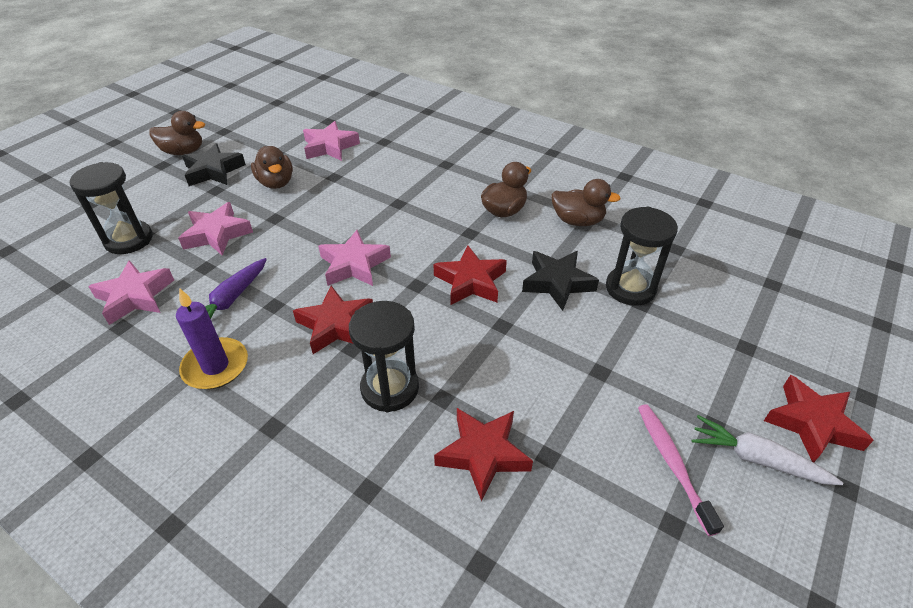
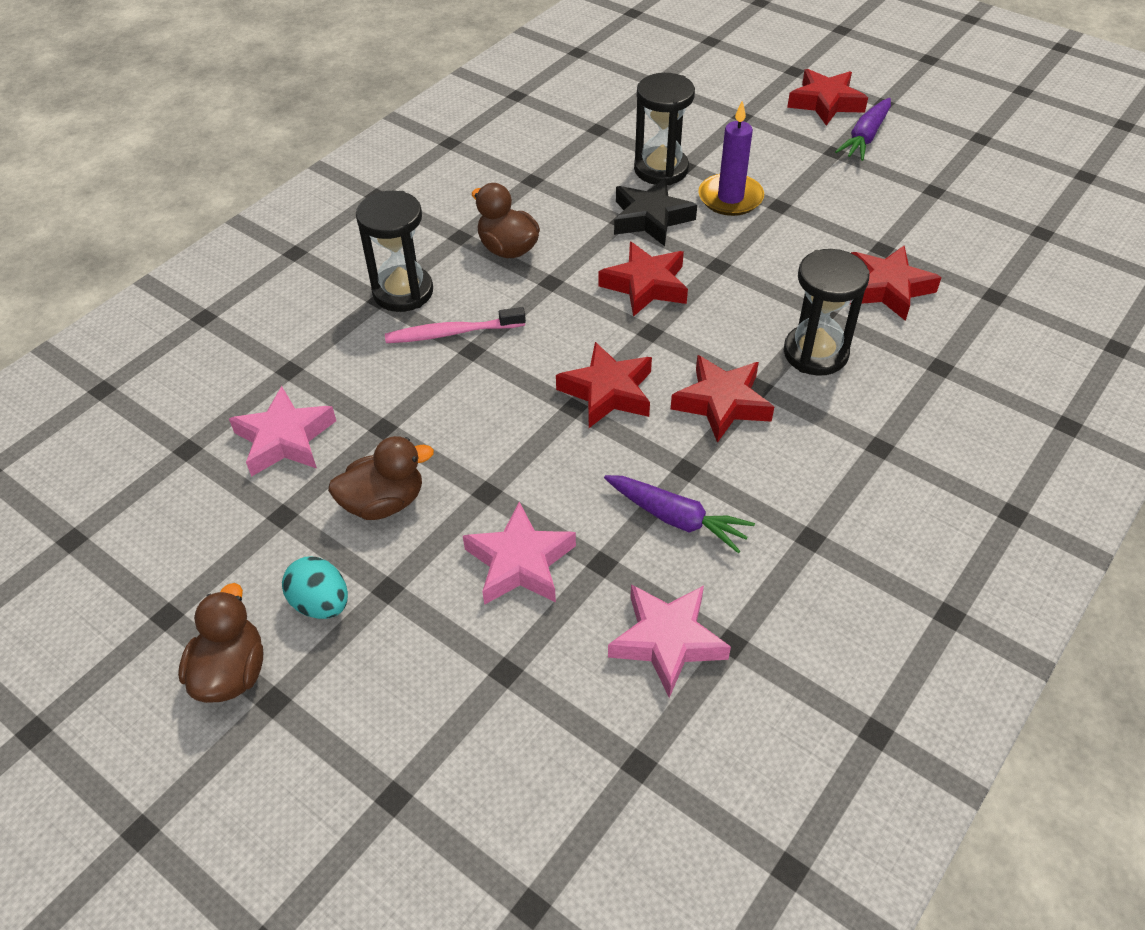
camera: 85 degrees left, 5 degrees up
black hourglass [70,162,153,254] -> black hourglass moved to [356,191,433,312]
purple candle [176,288,248,389] -> purple candle moved to [698,101,764,216]
black star [182,143,246,186] -> turquoise egg [282,557,348,619]
pink star [318,230,391,286] -> red star [556,342,652,428]
brown duck [551,179,621,226] -> none
pink toothbrush [638,404,724,536] -> pink toothbrush moved to [385,307,526,343]
white carrot [692,415,843,485] -> purple carrot [835,98,891,161]

